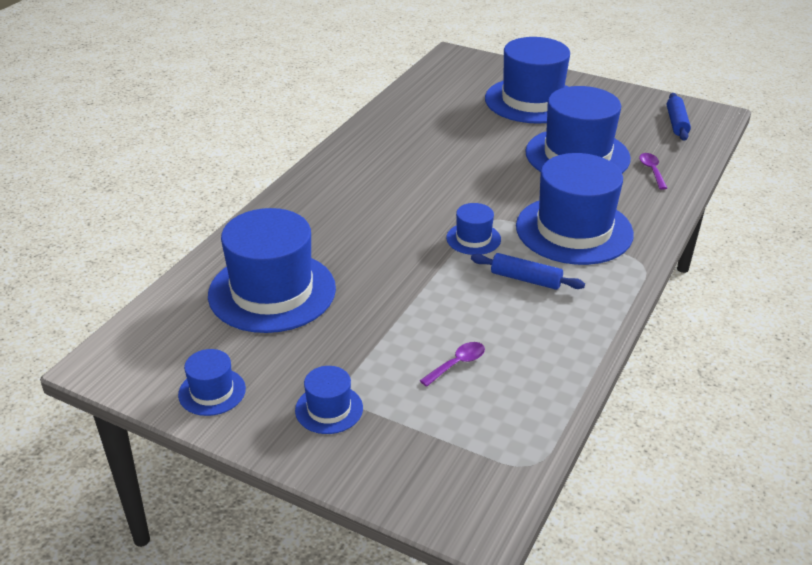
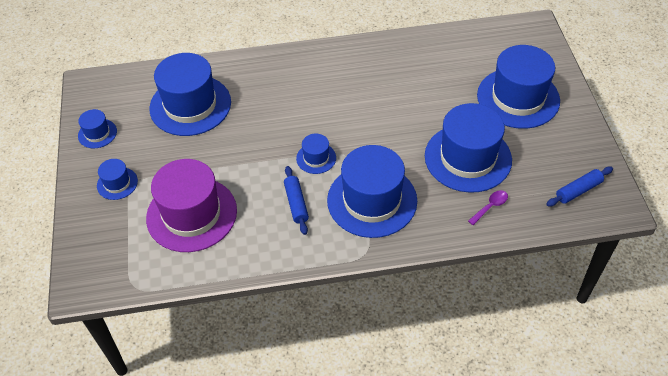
camera: 55 degrees right, 15 degrees up
purple spoon [420,342,485,387] -> purple hat [146,159,237,252]

